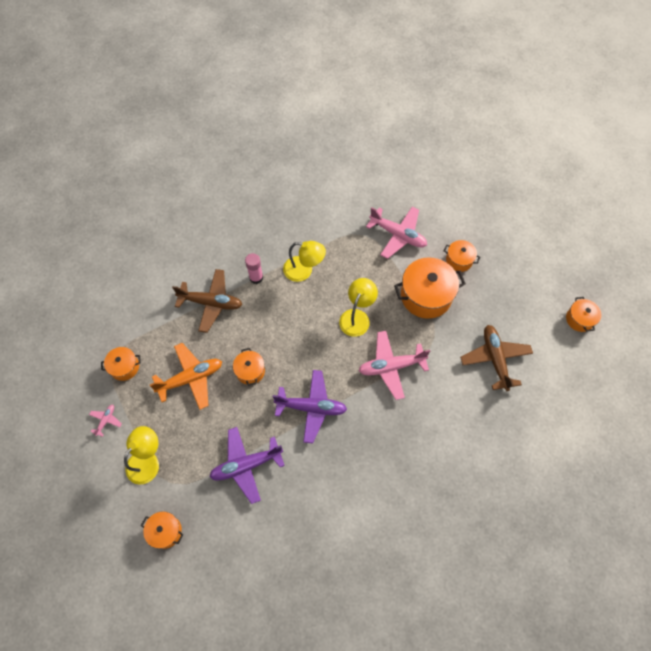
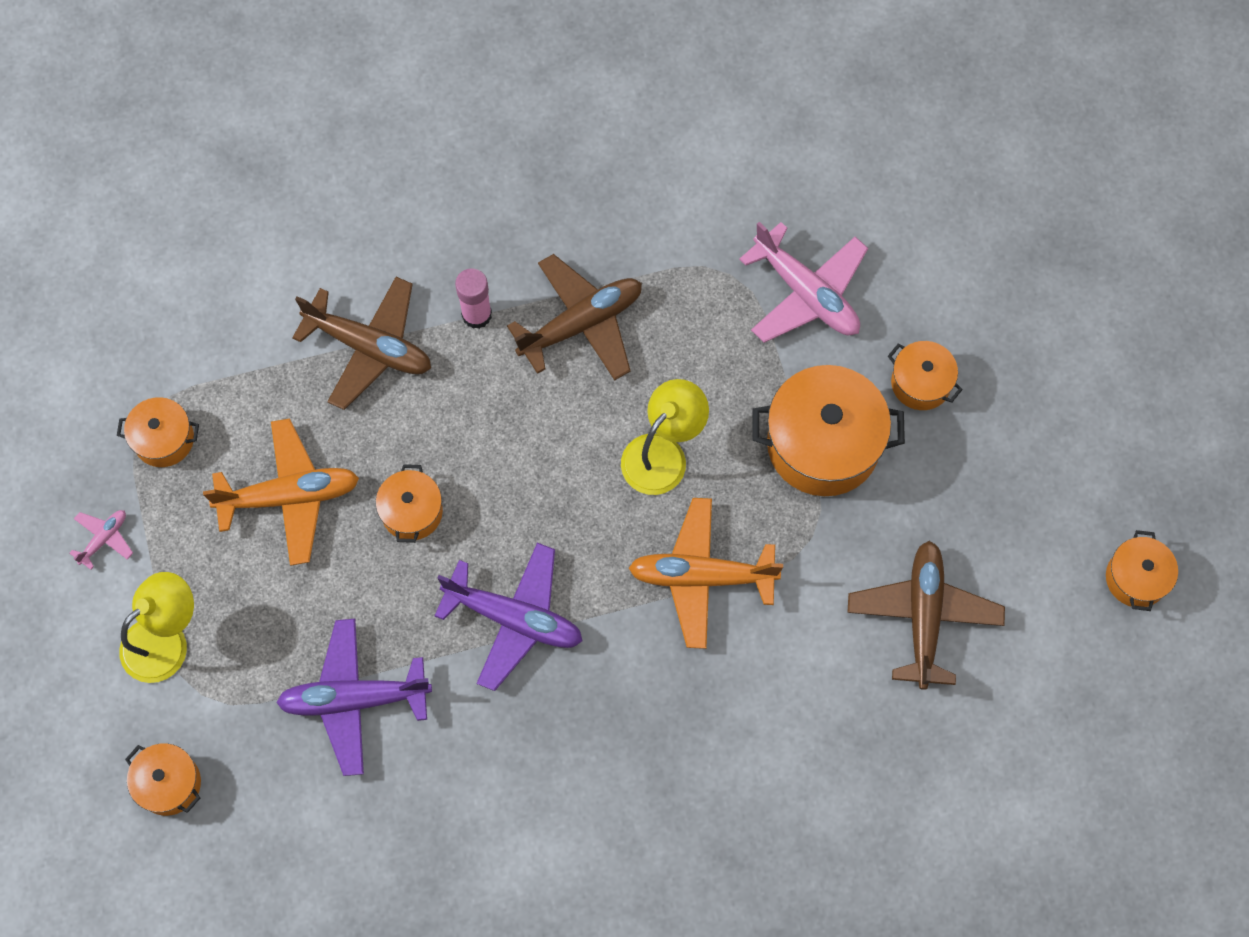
camera: 15 degrees right, 5 degrees up
yellow lamp [283,241,326,282] -> brown plane [507,254,642,380]
pink plane [358,331,430,400] -> orange plane [629,498,783,649]

